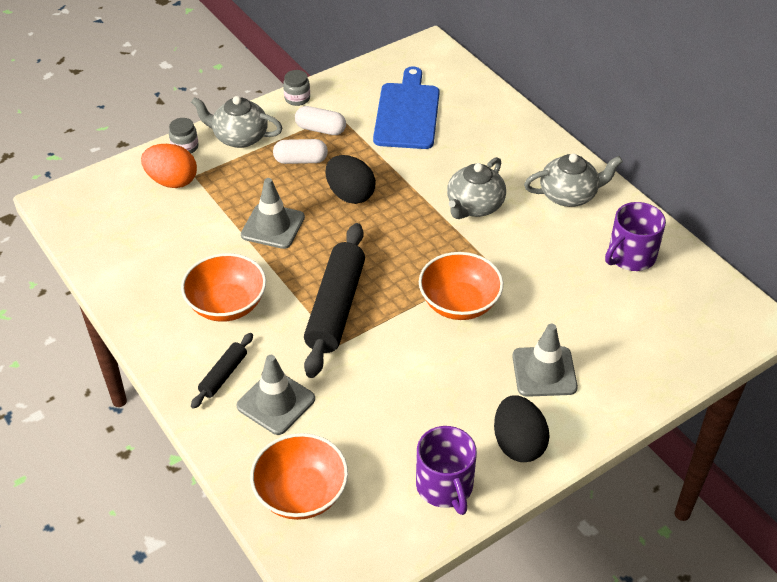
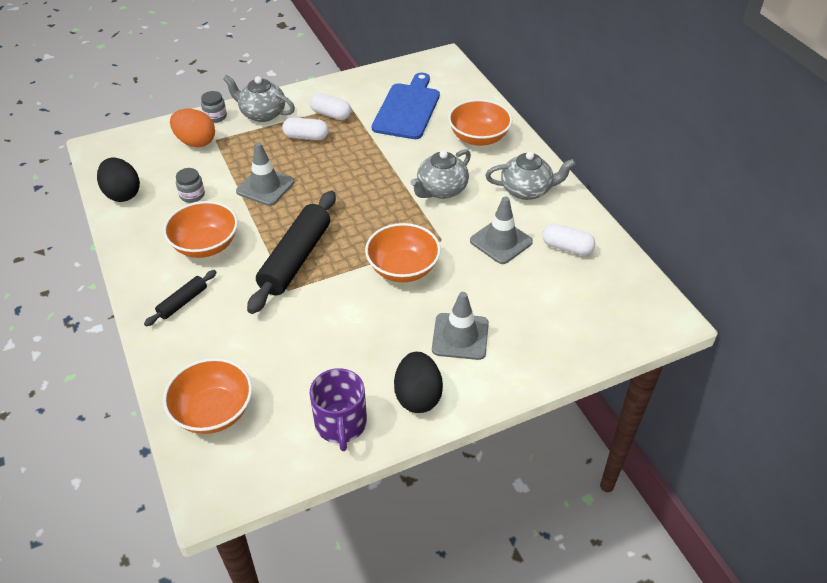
camera: 10 degrees right, 0 degrees up
grey traffic cone [237,355,315,435] -> grey traffic cone moved to [470,197,533,264]
grey jar [283,70,310,106] -> grey jar moved to [176,168,205,203]
black egg [325,155,376,204] -> black egg moved to [97,157,140,202]
purple mug [605,202,666,271] -> white capsule [542,224,596,255]
none -> orange bowl [448,99,512,146]

